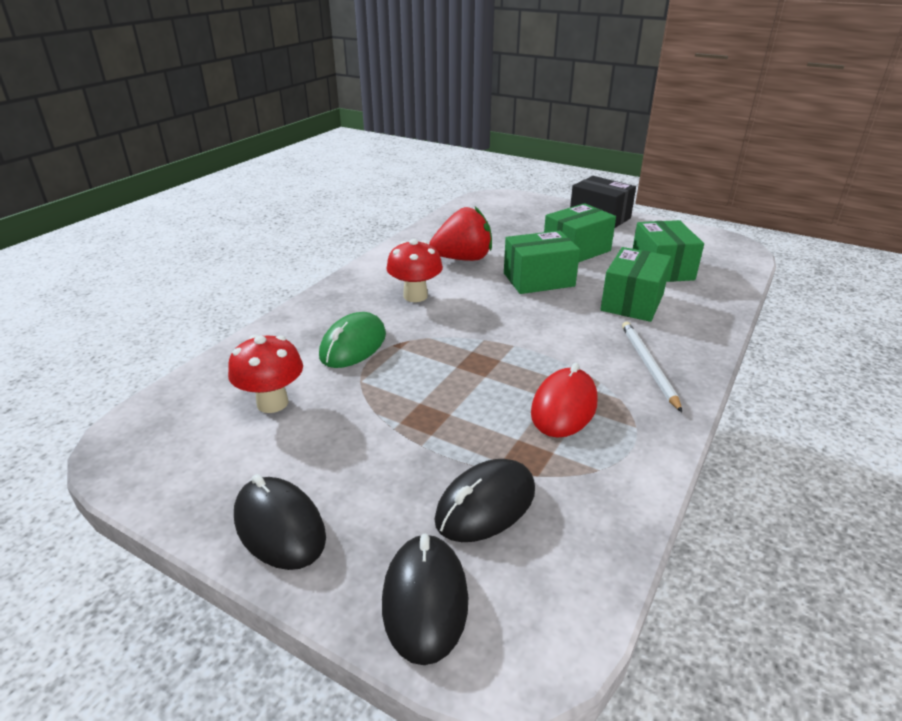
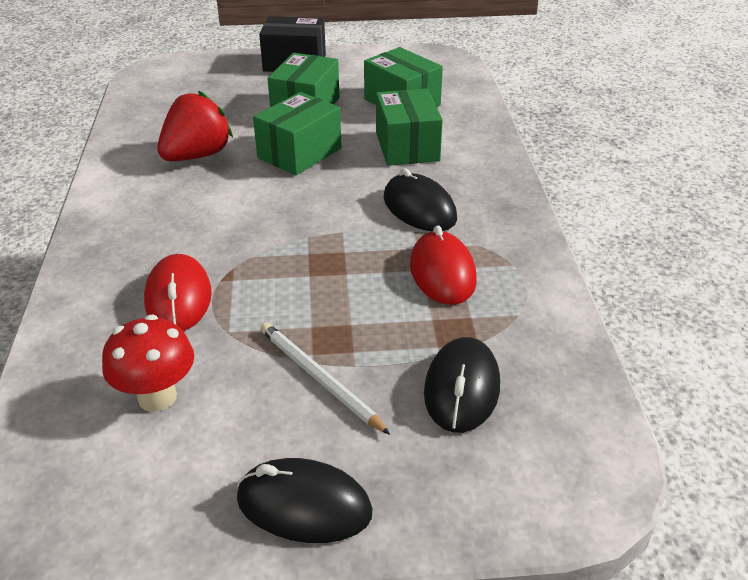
camera: 35 degrees left, 5 degrees up
green mouse [319,312,386,368] -> red mouse [144,254,212,331]
black mouse [382,534,468,665] -> black mouse moved to [384,168,457,231]
red mushroom [386,239,443,302] -> none
white pencil [622,321,682,412] -> white pencil moved to [260,323,390,435]

